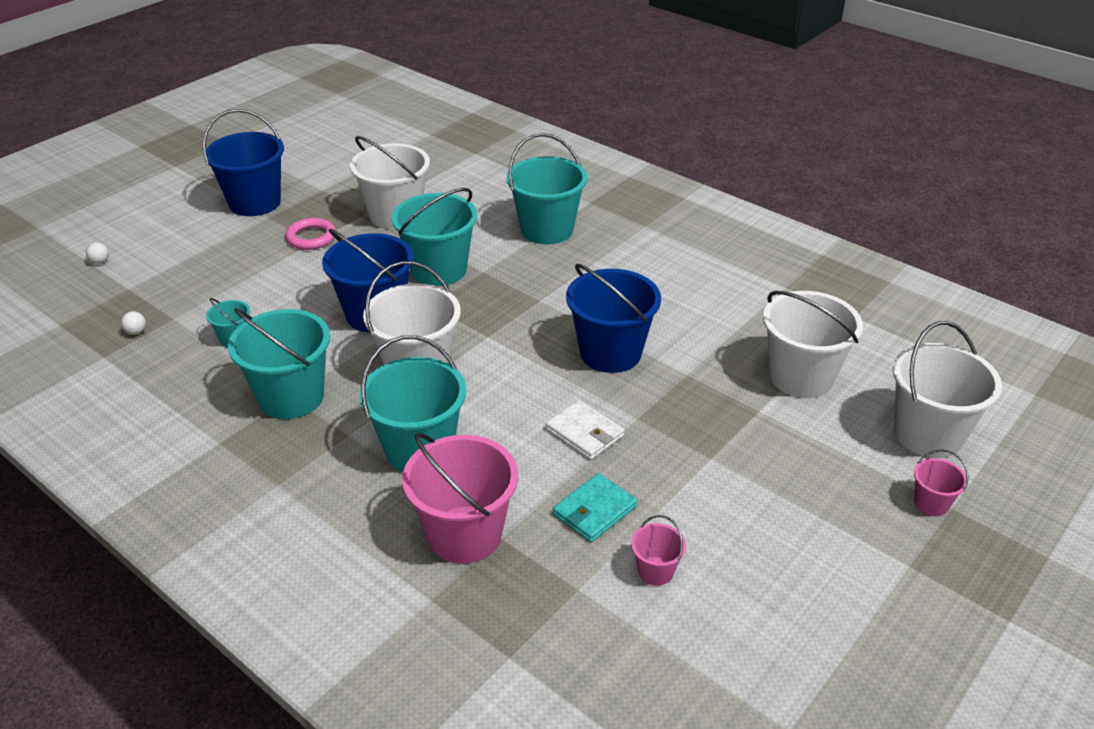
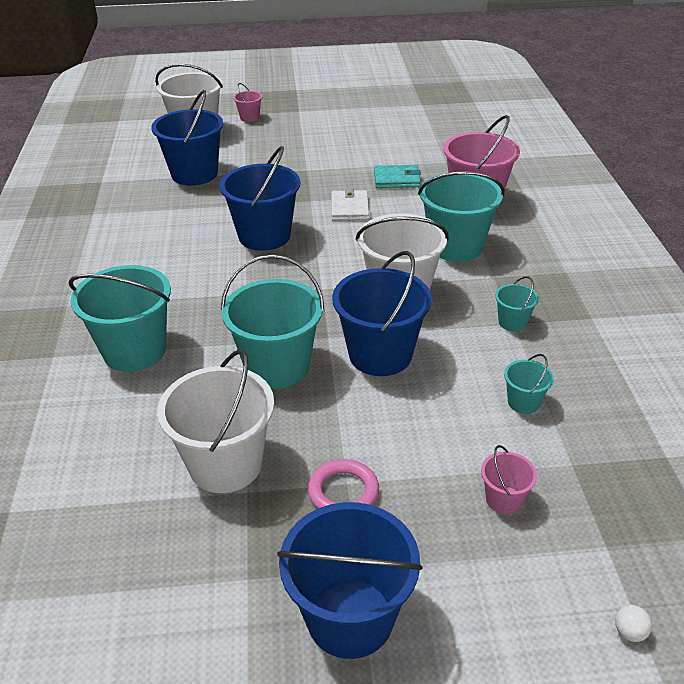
camera: 135 degrees left, 0 degrees up
white ball [121,311,146,335] -> none
turquoise bucket [228,308,330,419] -> turquoise bucket [495,276,539,331], size x0.47
pink bucket [631,515,686,586] -> pink bucket moved to [481,445,537,514]
white bucket [763,291,863,398] -> blue bucket [151,90,223,186]

